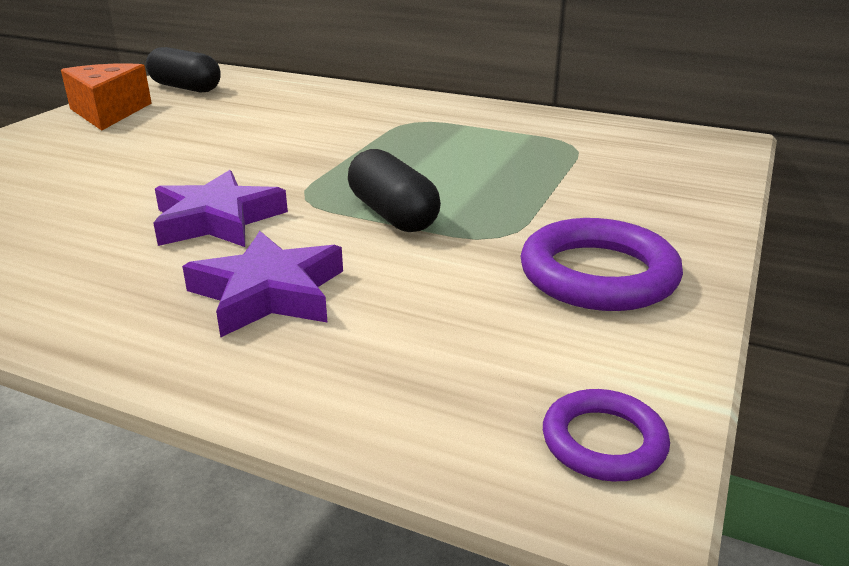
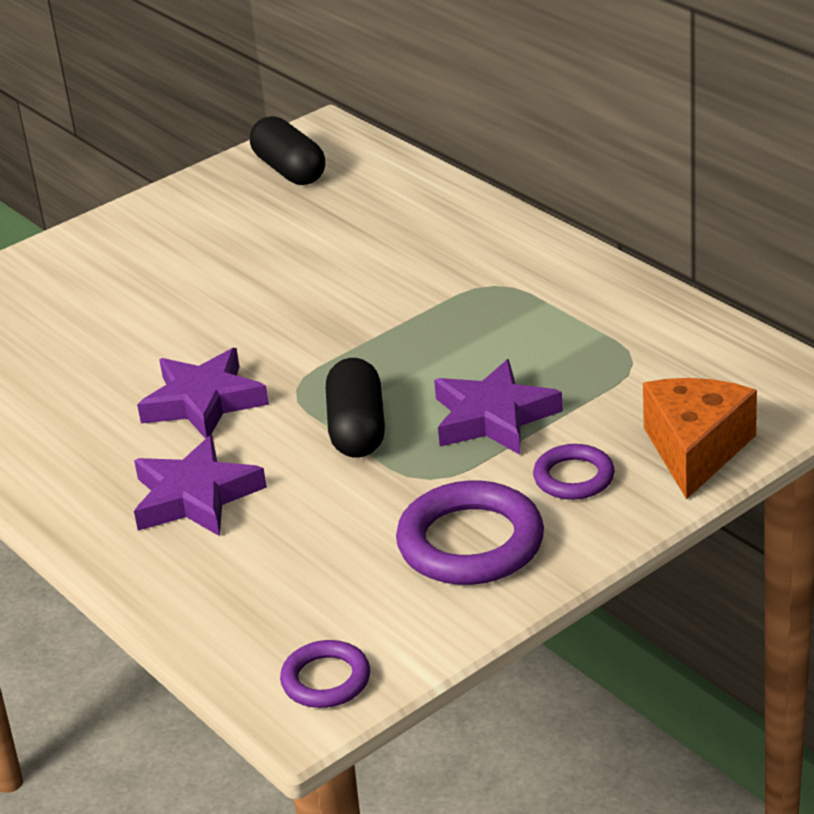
camera: 30 degrees right, 5 degrees up
orange cheese [61,63,152,131] -> orange cheese moved to [643,378,757,500]
none -> purple star [434,359,563,455]
none -> purple ring [533,444,615,500]

